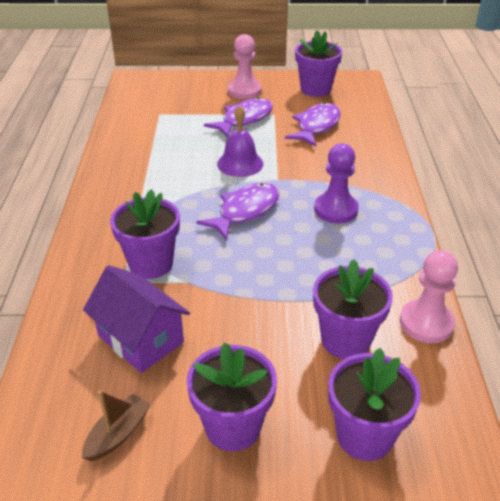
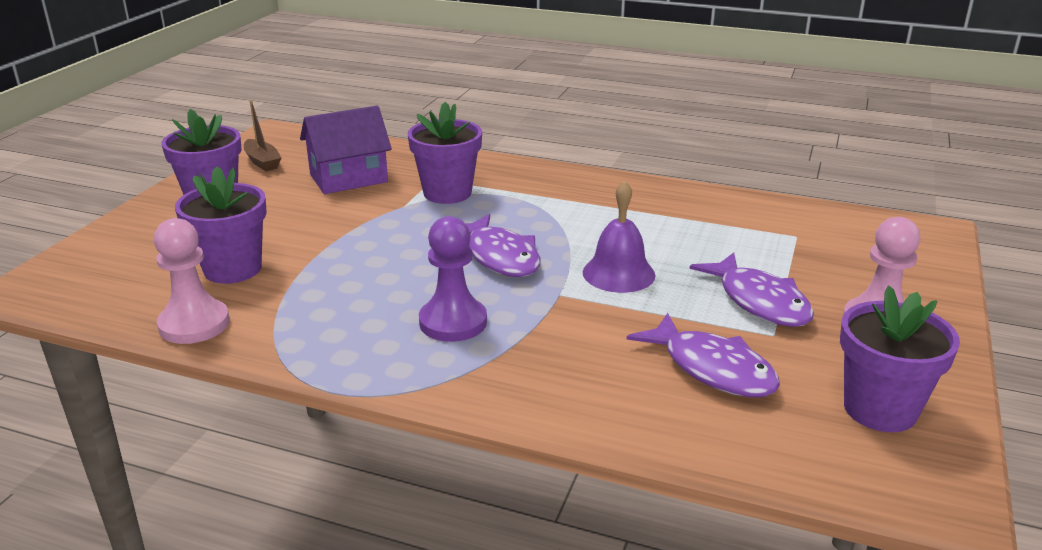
camera: 110 degrees right, 10 degrees down
purple flower pot [328,348,421,461] -> none

